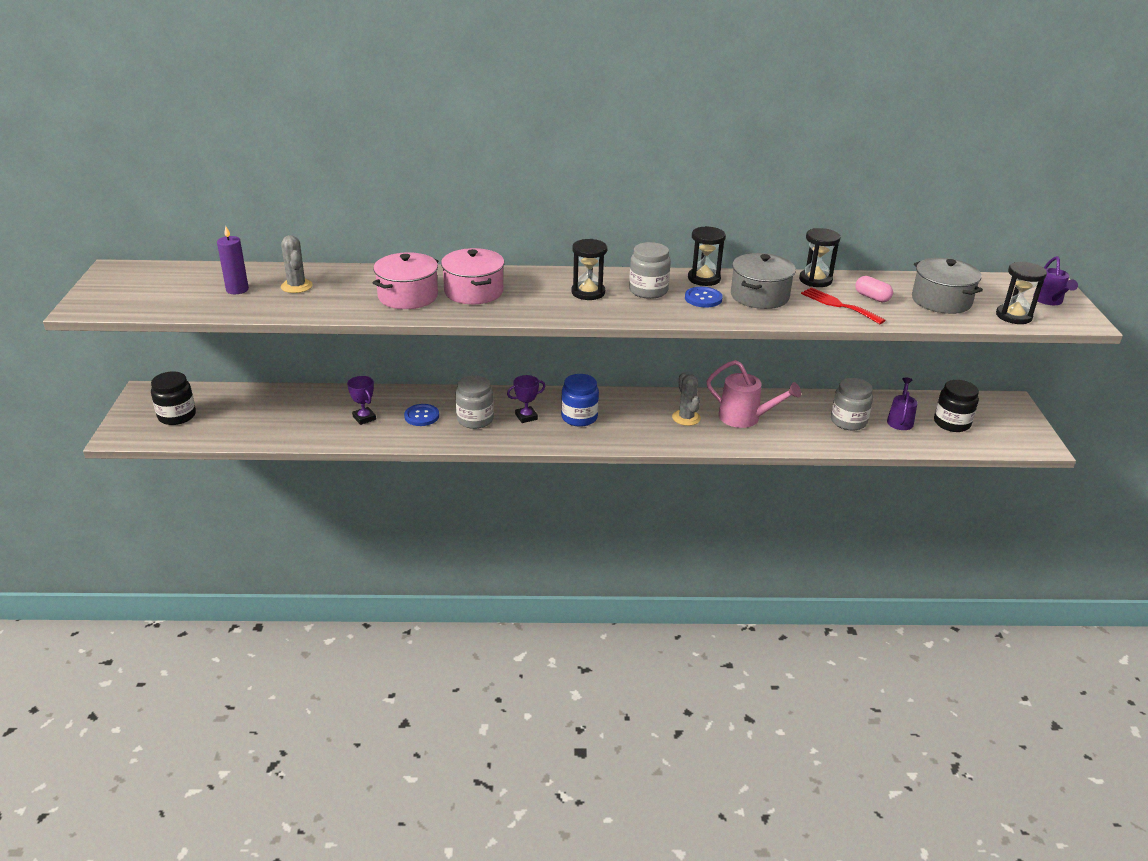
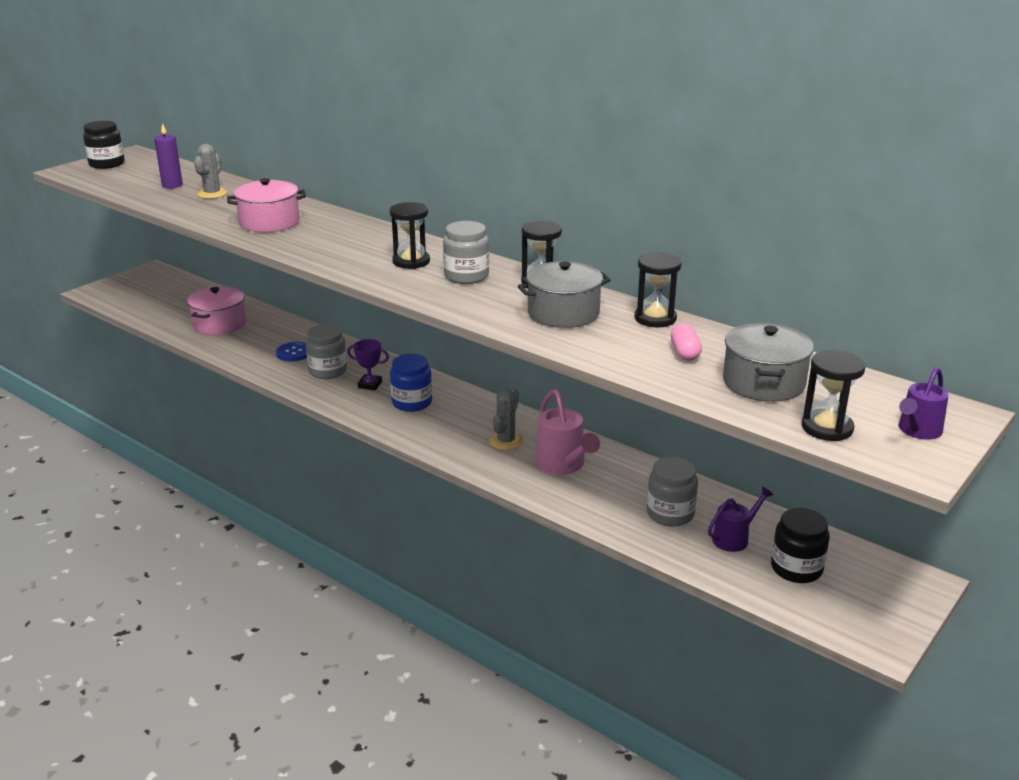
camera: 40 degrees right, 5 degrees down
black jar [151,371,196,425] -> black jar moved to [83,121,125,169]
purple trophy [347,376,376,425] -> none
pink pot [441,248,504,304] -> pink pot moved to [187,286,246,335]
blue button [685,287,723,308] -> none
red fork [801,287,886,324] -> none

